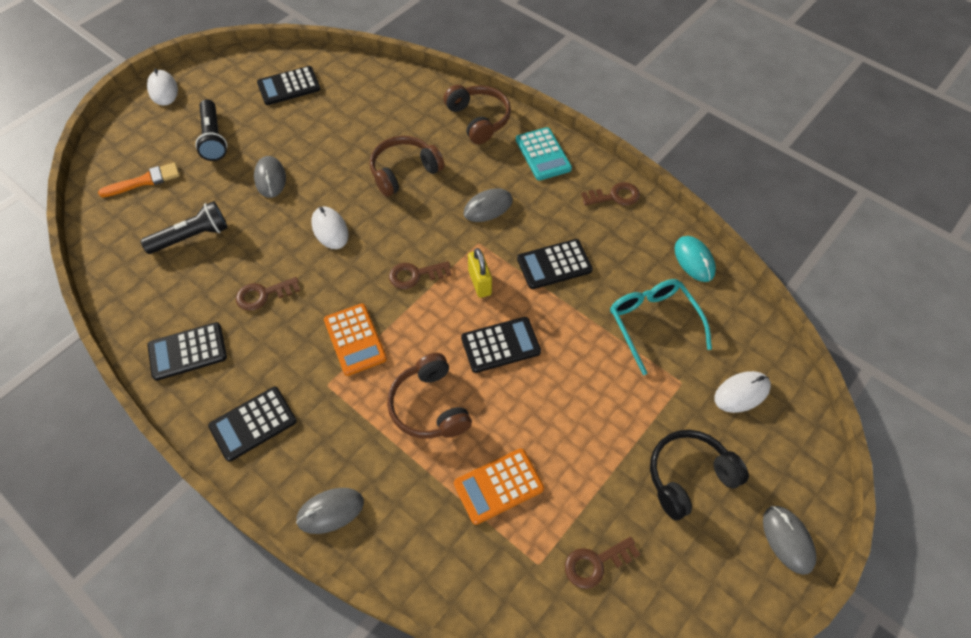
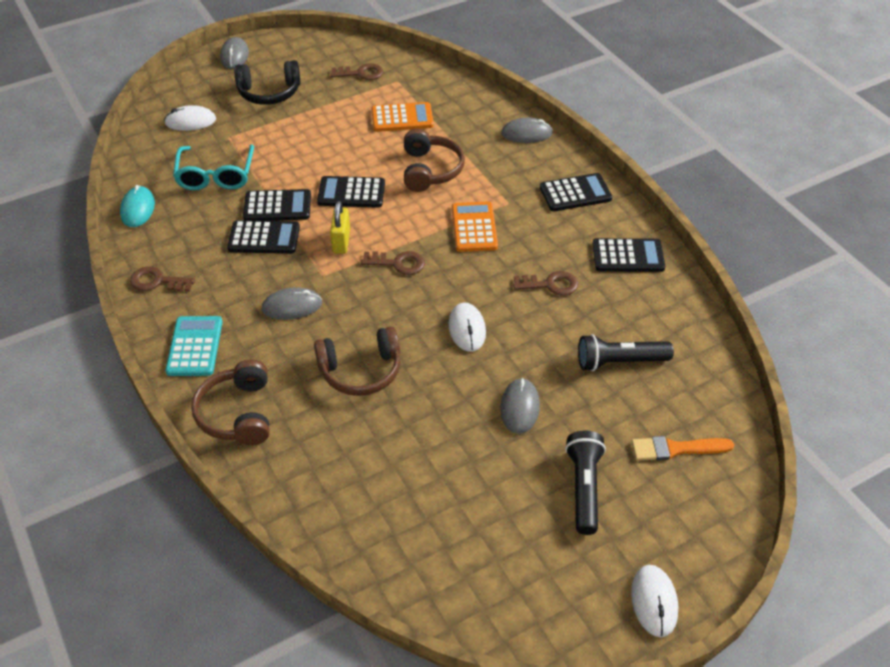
camera: 160 degrees left, 10 degrees down
black calculator [257,66,321,105] -> black calculator moved to [243,189,311,221]

